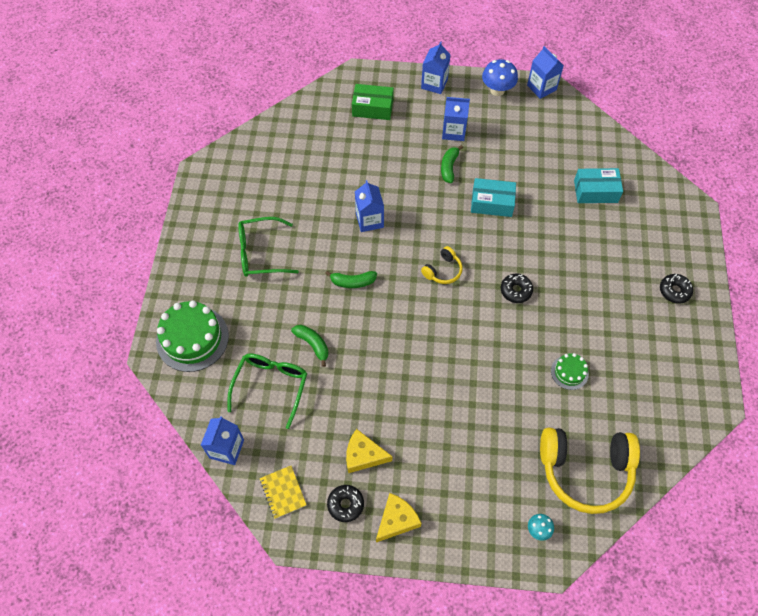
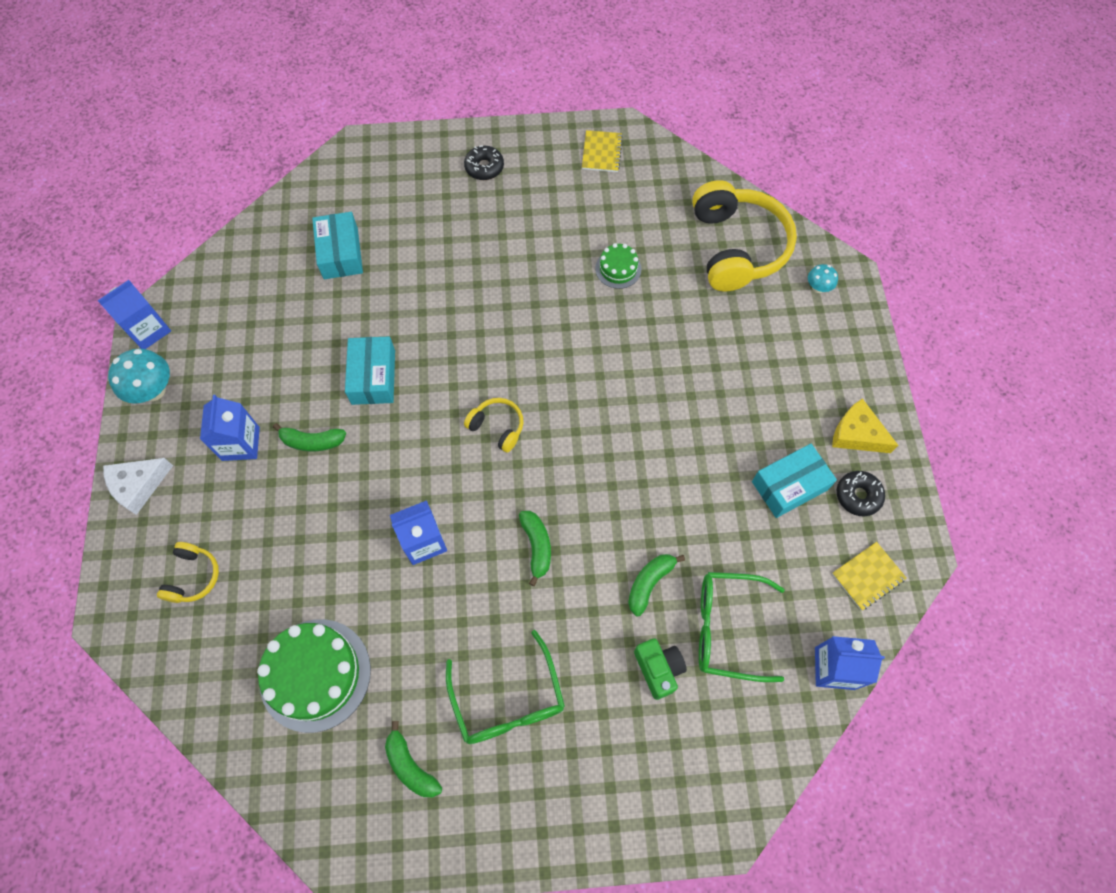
camera: 100 degrees left, 5 degrees up
green cake [156,300,229,372] -> green cake moved to [257,619,371,733]
yellow cheese [346,429,393,473] -> turquoise box [752,444,837,518]
green box [352,84,394,120] -> yellow headphones [157,542,219,603]
blue carton [421,41,451,94] -> white cheese [103,458,173,515]
blue mushroom [482,59,518,96] -> turquoise mushroom [108,349,170,404]
black donut [501,274,533,303] -> none
none -> green banana [385,721,442,797]
none -> yellow notebook [582,130,623,172]
none -> green camera [634,638,687,700]

